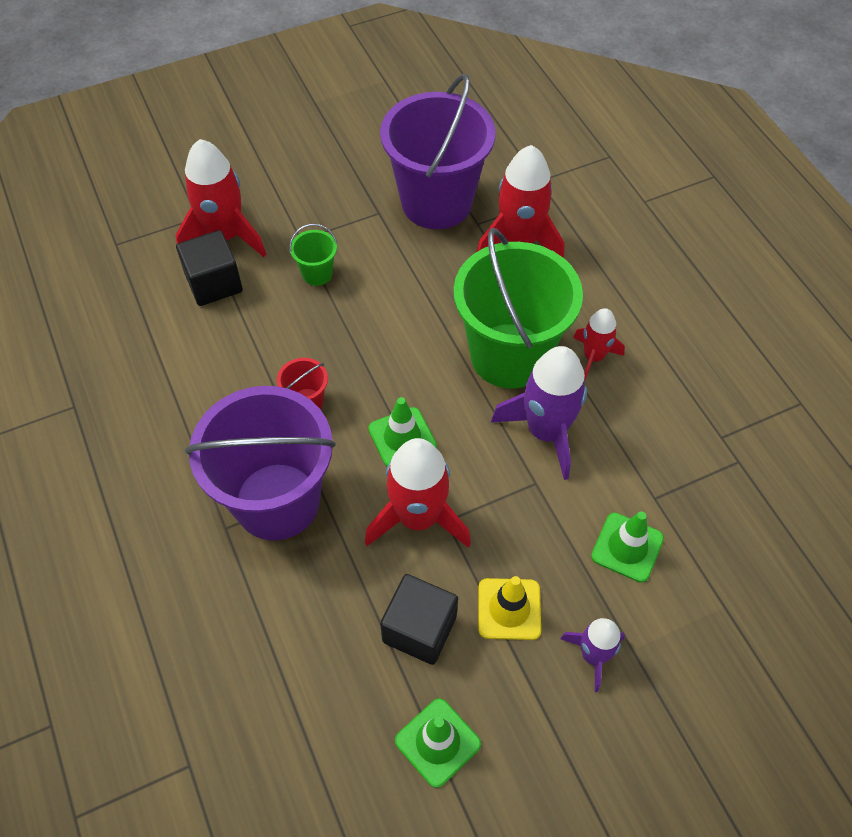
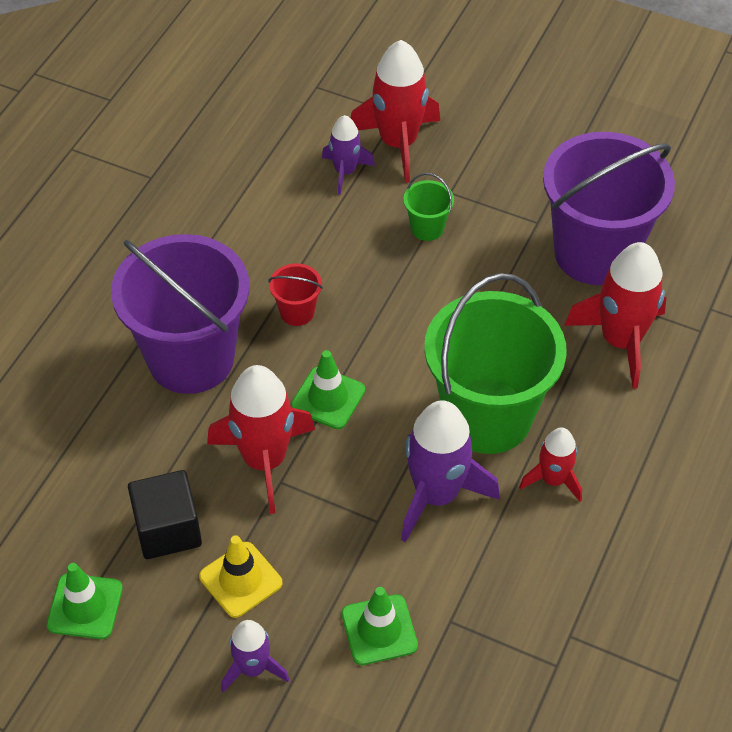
camera: 50 degrees right, 5 degrees down
black cube [176,230,243,306] -> purple rocket [322,115,375,195]

